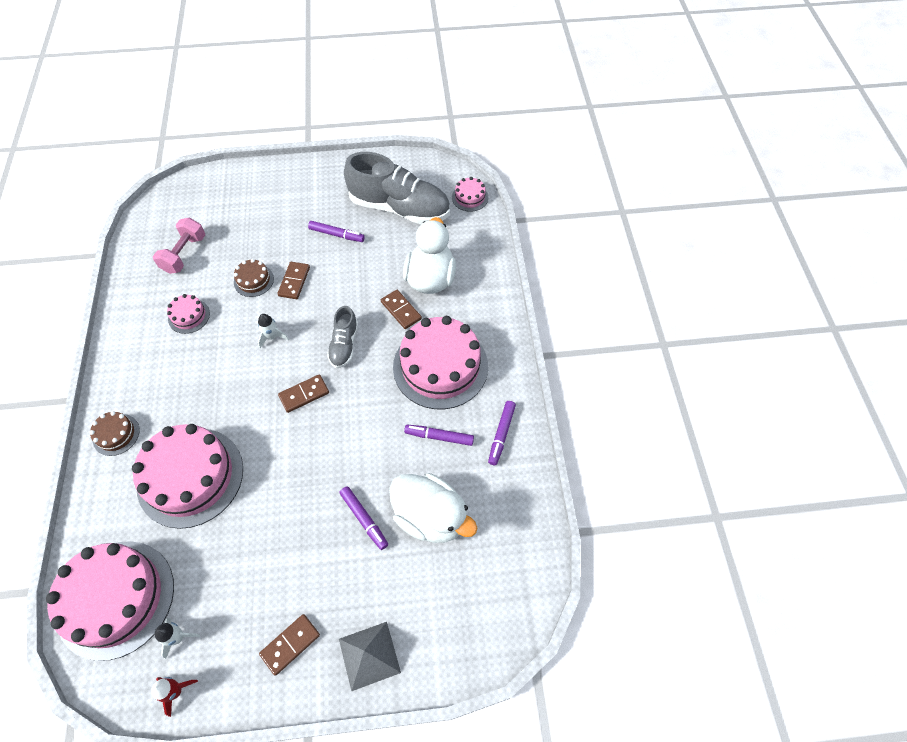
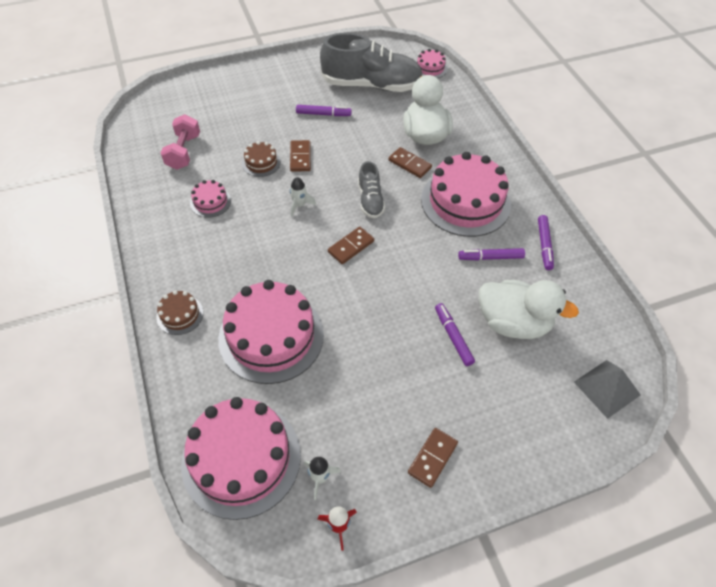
camera: 15 degrees left, 5 degrees down
purple marker [339,486,388,550] -> purple marker turned 150 degrees counterclockwise [435,303,475,366]
grey pyramid [339,622,401,692] -> grey pyramid moved to [574,360,641,419]

